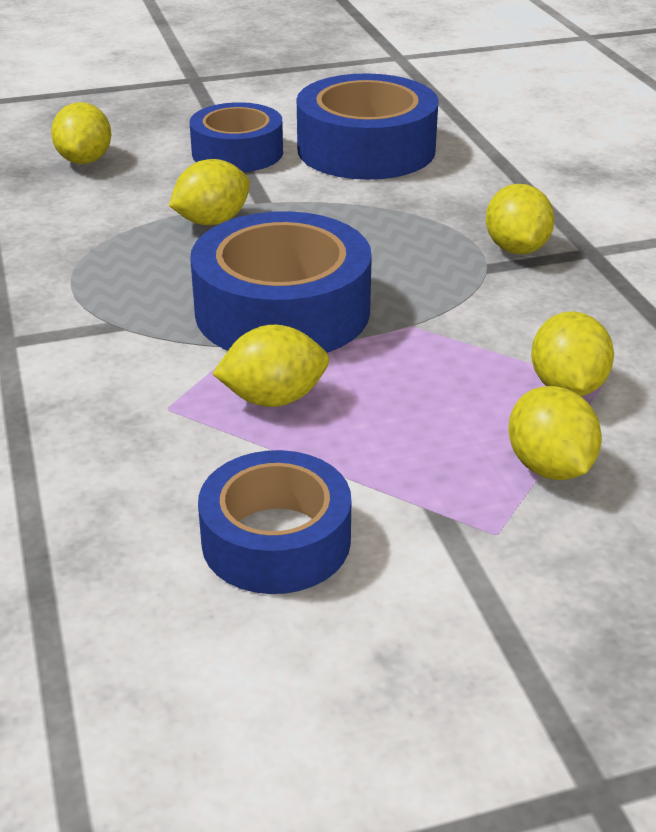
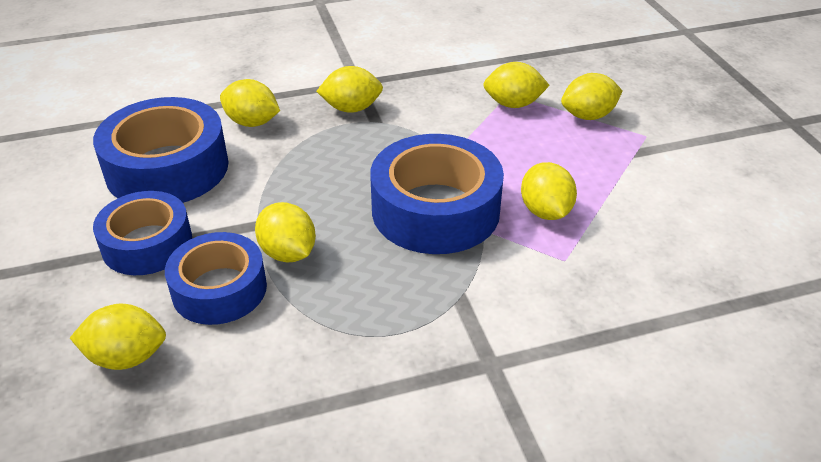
camera: 90 degrees left, 5 degrees up
blue tape [198,450,351,594] -> blue tape moved to [165,232,267,325]
none -> yellow lemon [220,79,280,127]

